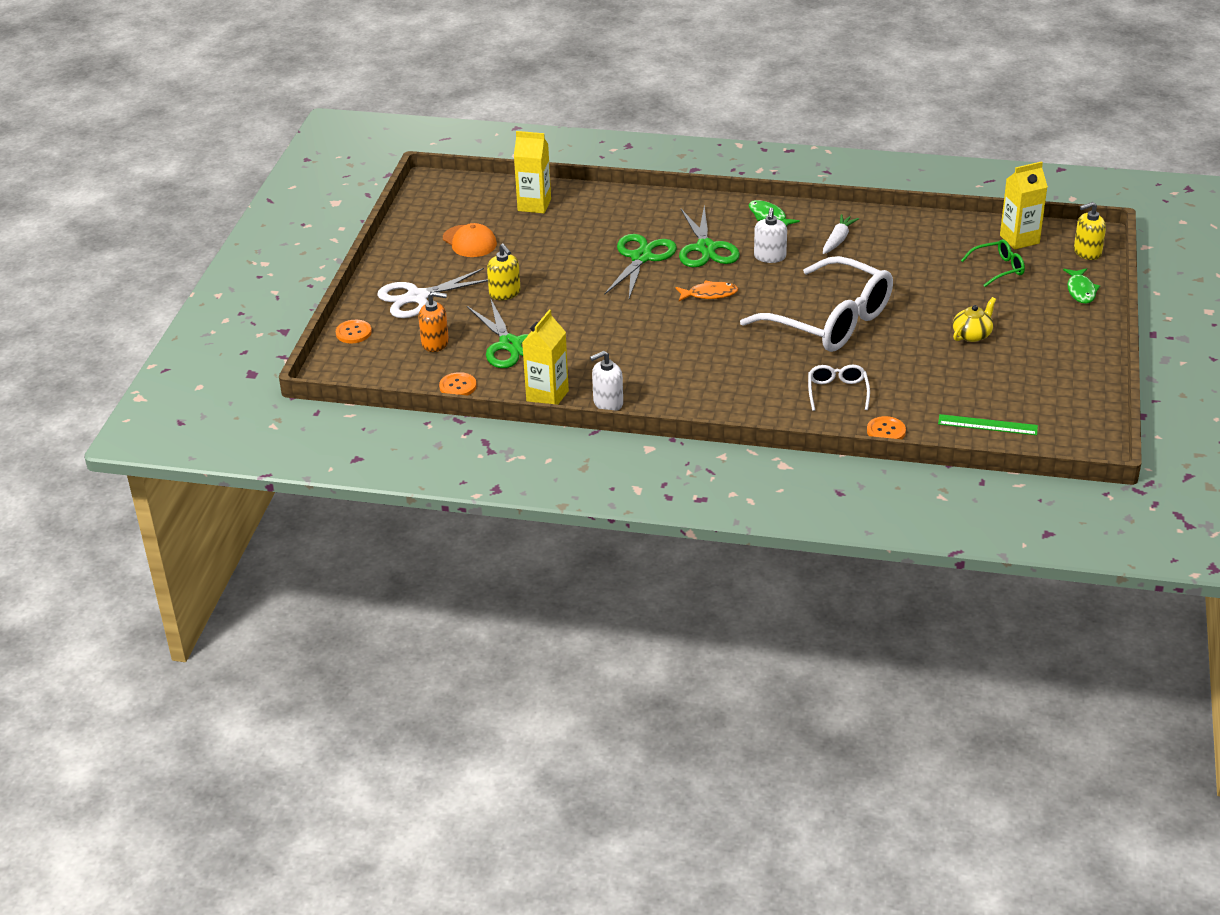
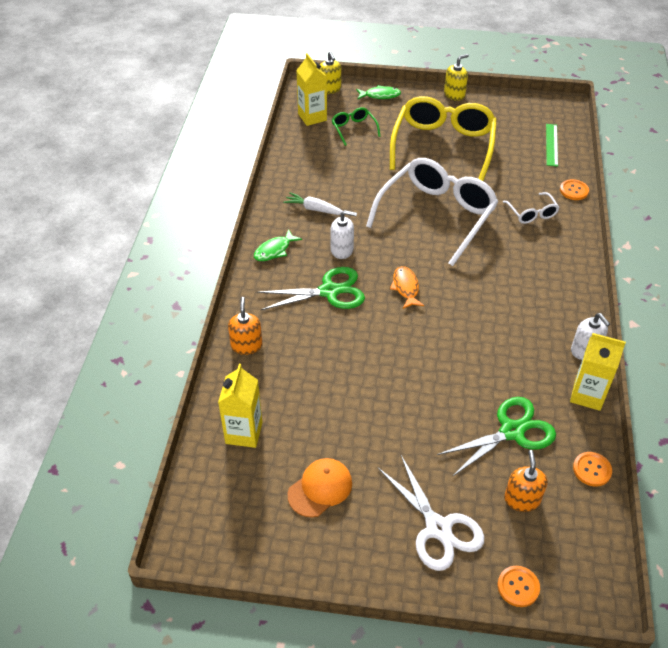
camera: 95 degrees left, 10 degrees up
yellow soap dispenser [487,244,521,300] -> yellow soap dispenser moved to [444,54,469,101]
green scissors [604,234,677,298] -> none
white glasses [808,364,870,411] -> white glasses turned 105 degrees counterclockwise [503,192,560,224]
yellow teapot [953,297,996,342] -> yellow glasses [390,96,497,181]
none -> orange soap dispenser [228,297,263,355]

